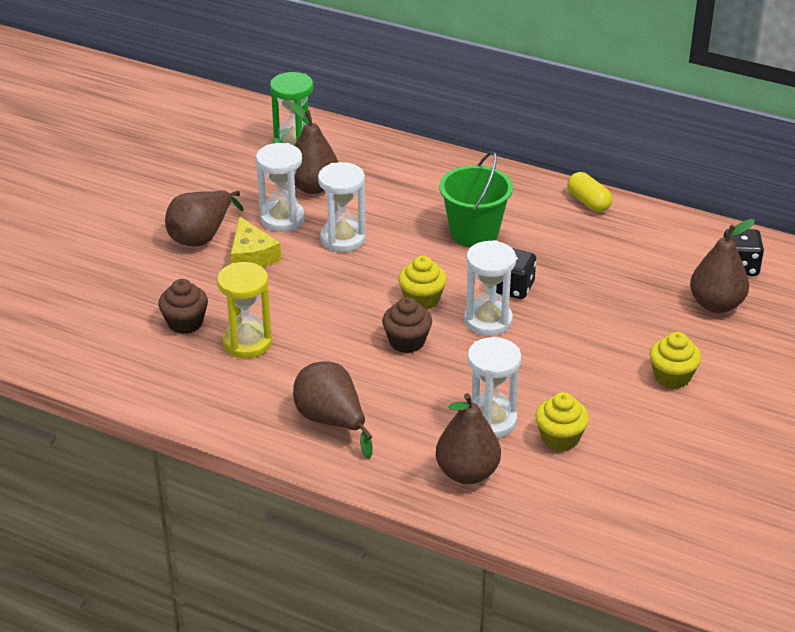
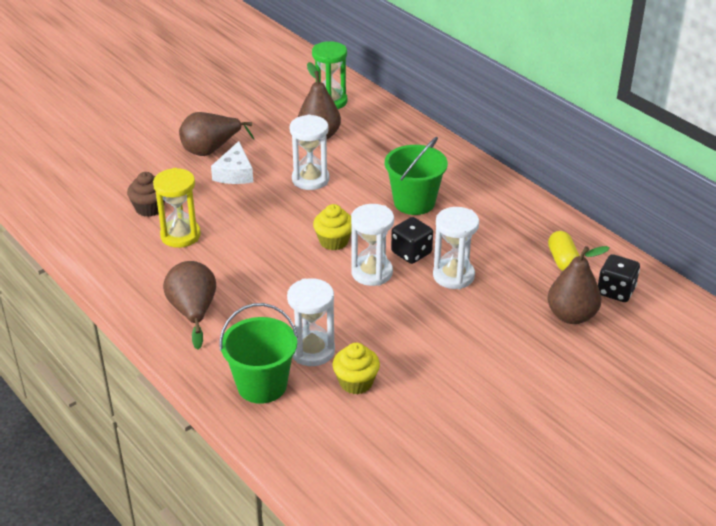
camera: 25 degrees right, 0 degrees up
yellow cheese [231,216,281,267] -> white cheese [211,141,253,184]
white hourglass [256,143,305,232] -> white hourglass moved to [433,207,479,289]
brown cupcake [382,297,432,353] -> none
brown pear [436,393,501,484] -> green bucket [220,303,298,404]
yellow capsule [567,172,612,212] -> yellow capsule moved to [548,231,580,271]
yellow cupcake [650,332,701,389] -> none

